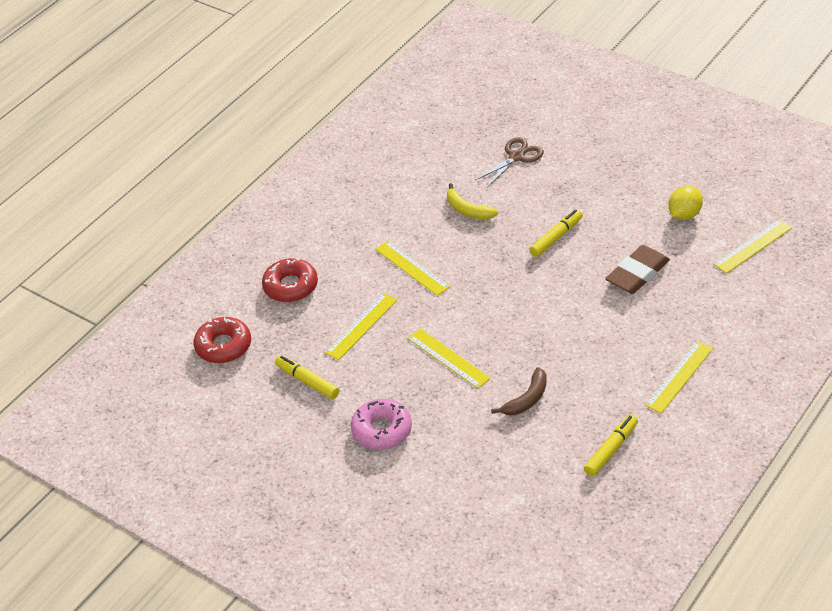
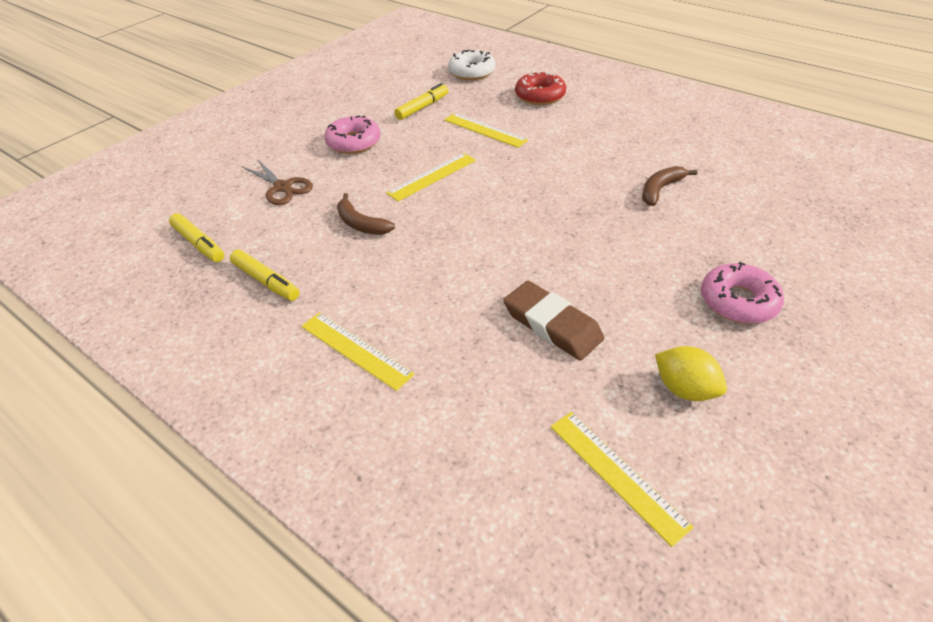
camera: 90 degrees right, 0 degrees up
red donut [194,317,251,363] -> white donut [448,50,496,80]
yellow ruler [375,241,450,296] -> none
yellow banana [447,183,498,220] -> brown banana [642,166,697,206]
brown scissors [475,137,544,188] -> brown scissors moved to [242,159,313,205]
yellow marker [529,209,583,257] -> yellow marker moved to [169,213,224,262]
none -> pink donut [701,262,784,324]

